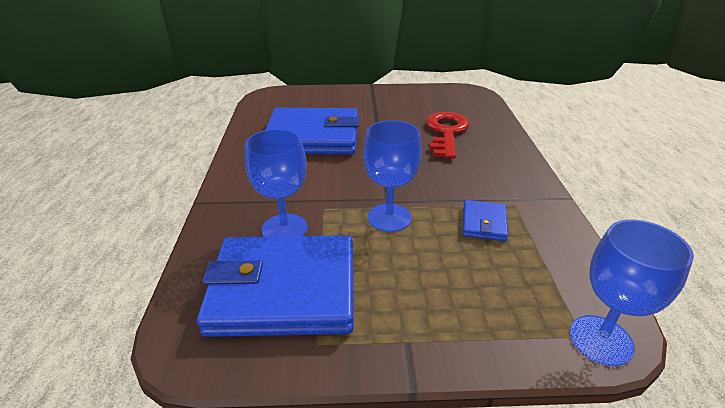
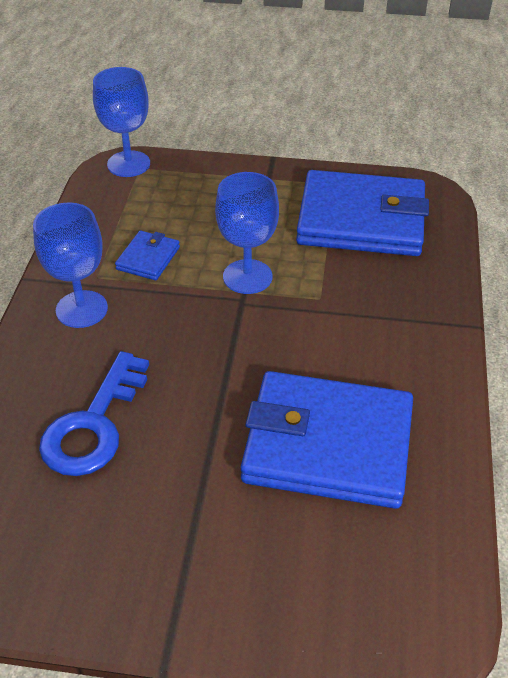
camera: 170 degrees left, 10 degrees up
blue goblet [245,129,307,237] -> blue goblet moved to [33,203,108,328]
red key [426,112,470,159] -> blue key [39,351,149,476]

